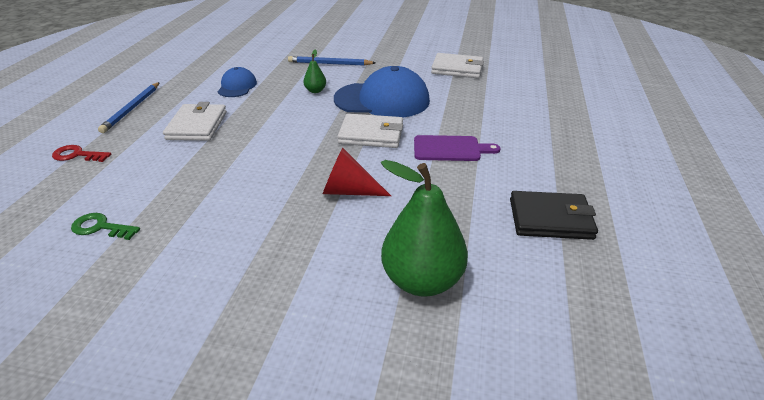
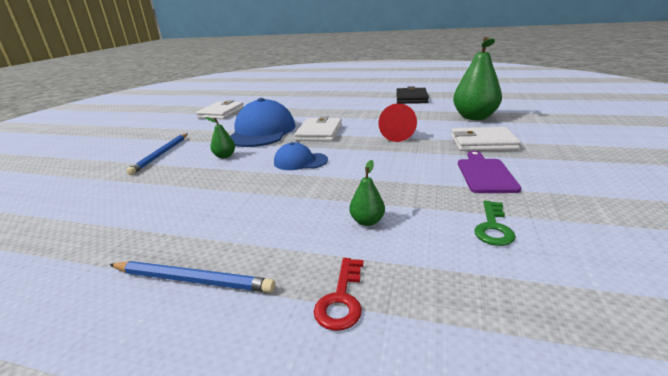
camera: 85 degrees left, 10 degrees down
white wallet [163,102,227,141] -> white wallet moved to [451,127,521,151]
blue cap [217,67,257,97] -> blue cap moved to [274,142,328,170]
purple cutting board [414,135,500,161] -> purple cutting board moved to [458,151,521,193]
none -> green pear [349,160,385,226]

